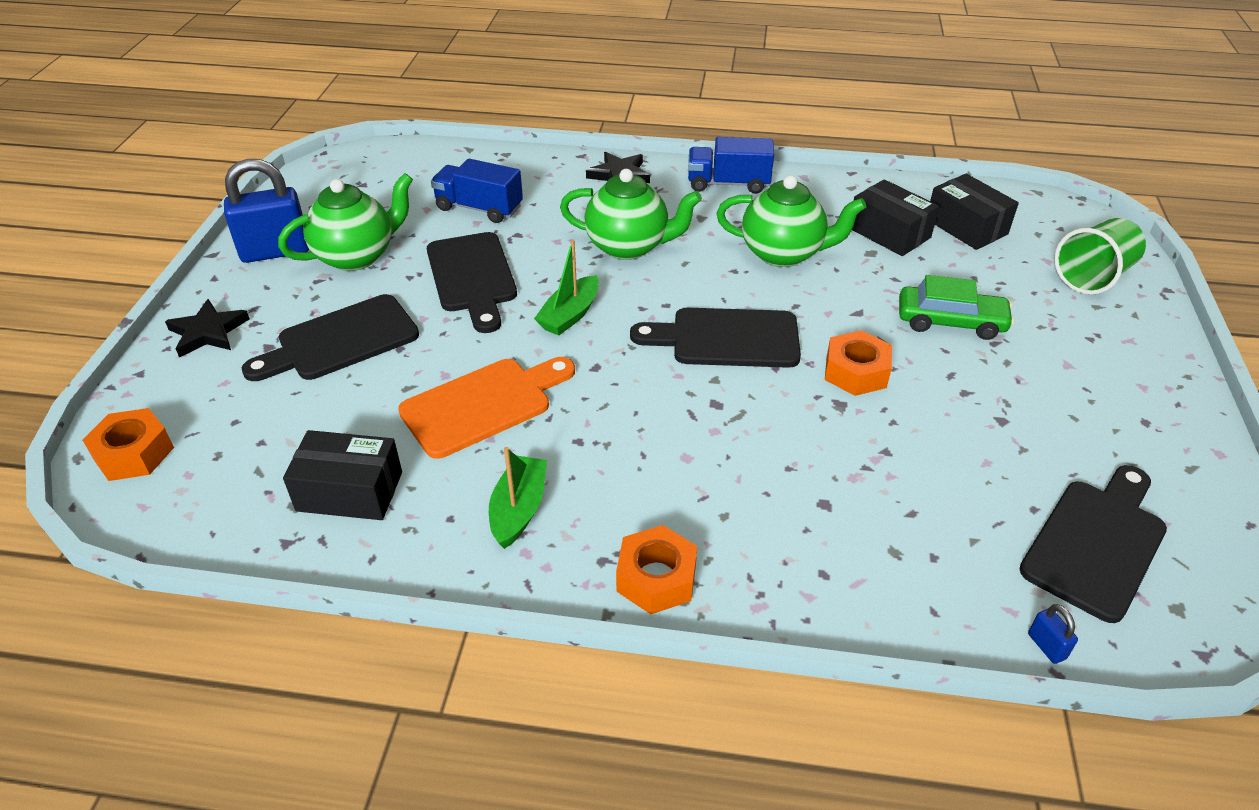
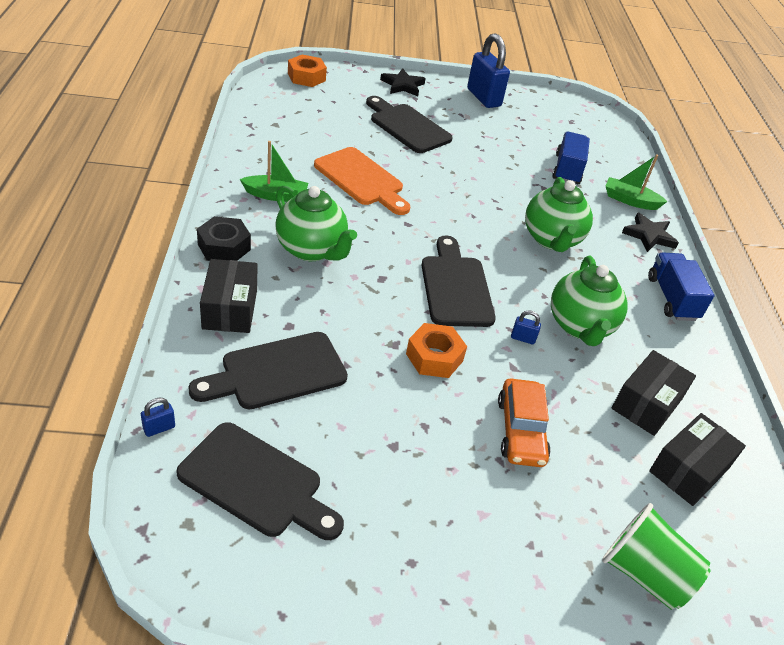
camera: 75 degrees right, 0 degrees up
green teapot [278,173,413,271] -> green teapot moved to [275,185,357,261]
black box [283,430,402,520] -> black box moved to [200,259,257,333]
black cutting board [427,232,517,333] -> black cutting board moved to [188,332,348,409]
green boat [534,240,599,336] -> green boat moved to [606,155,667,210]
orange nut [616,525,697,614] -> black nut [197,216,251,261]
green car [899,275,1014,340] -> orange car [498,379,551,467]
none -> blue padlock [511,310,541,344]

